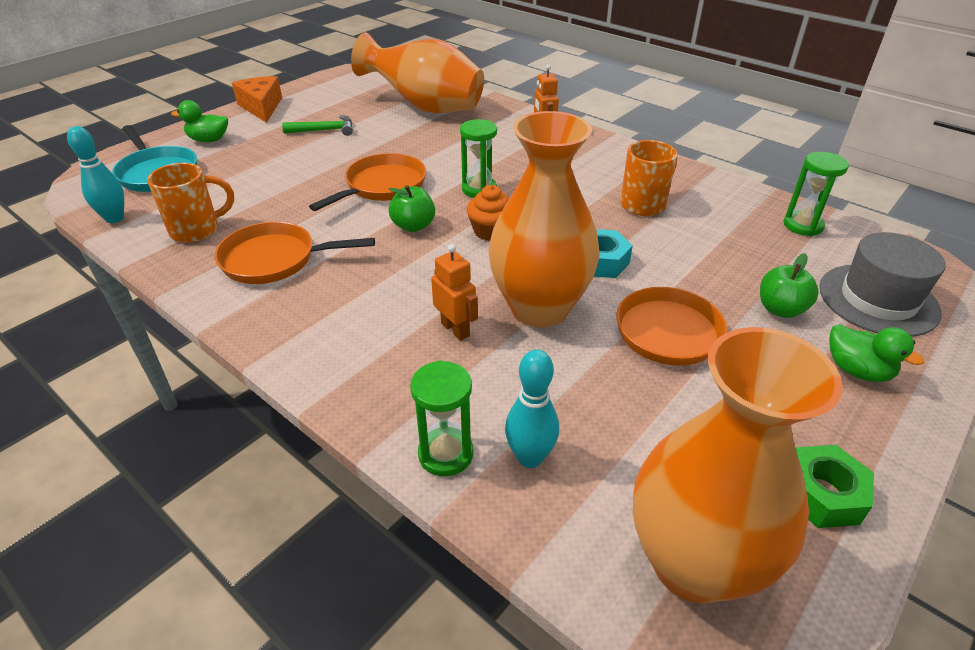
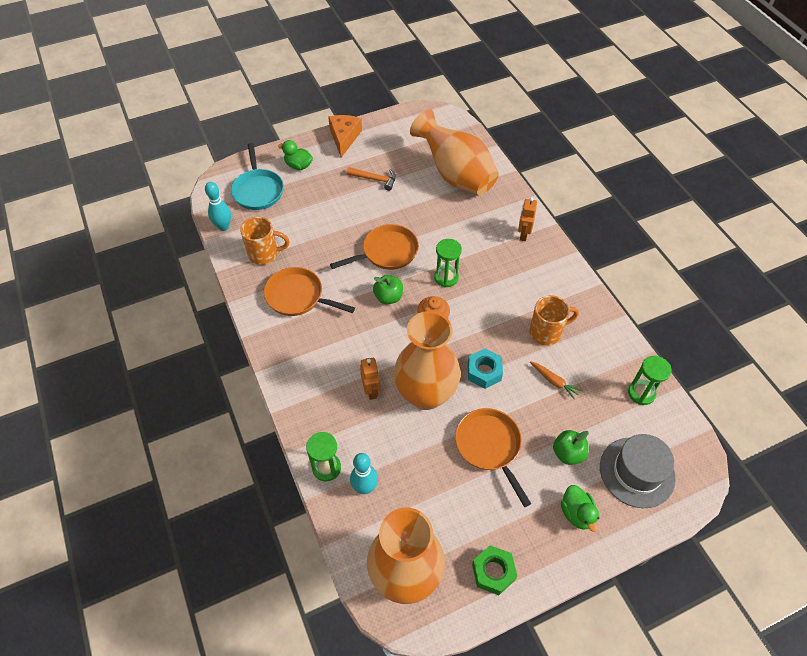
camera: 25 degrees right, 15 degrees up
green hammer [282,115,353,136] -> orange hammer [347,167,396,191]
none -> orange carrot [530,361,582,399]

